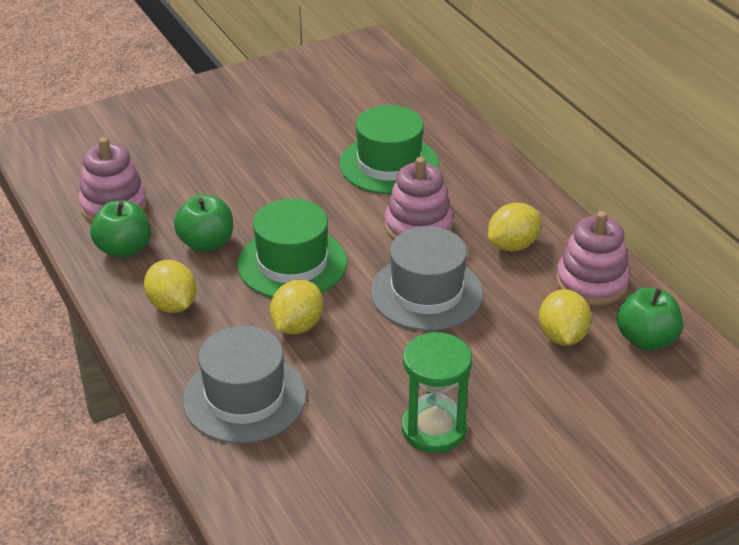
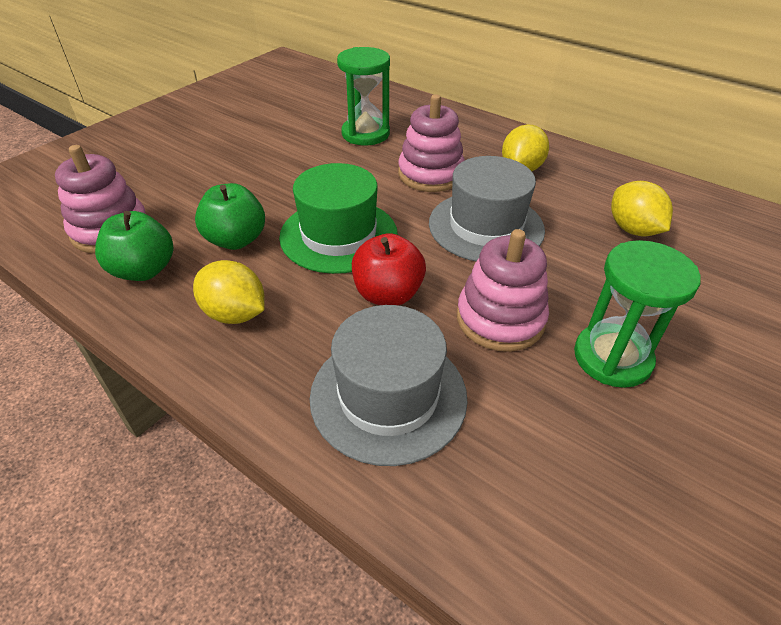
camera: 25 degrees left, 5 degrees up
yellow lemon [270,280,323,334] -> red apple [352,233,426,305]
green hat [339,105,439,194] -> green hourglass [337,47,390,145]
pink stacking toy [556,211,630,306] -> pink stacking toy moved to [457,229,549,352]
green apple [617,288,683,351] -> none

